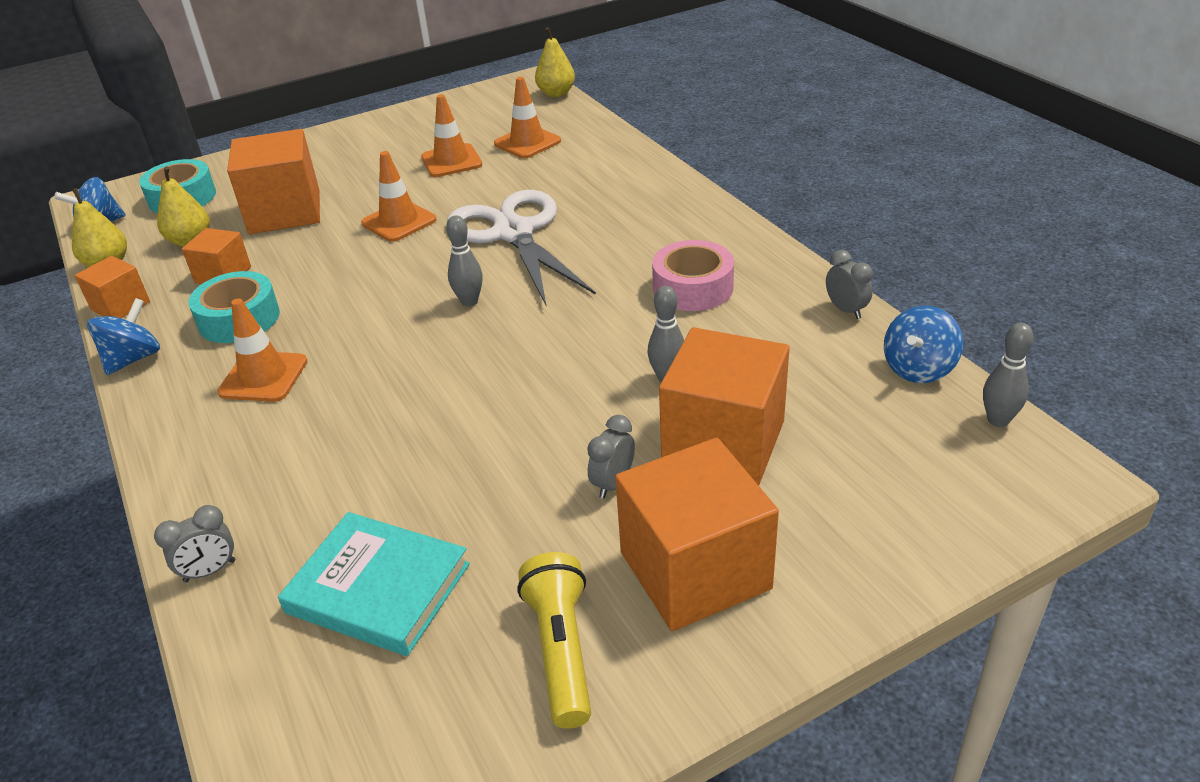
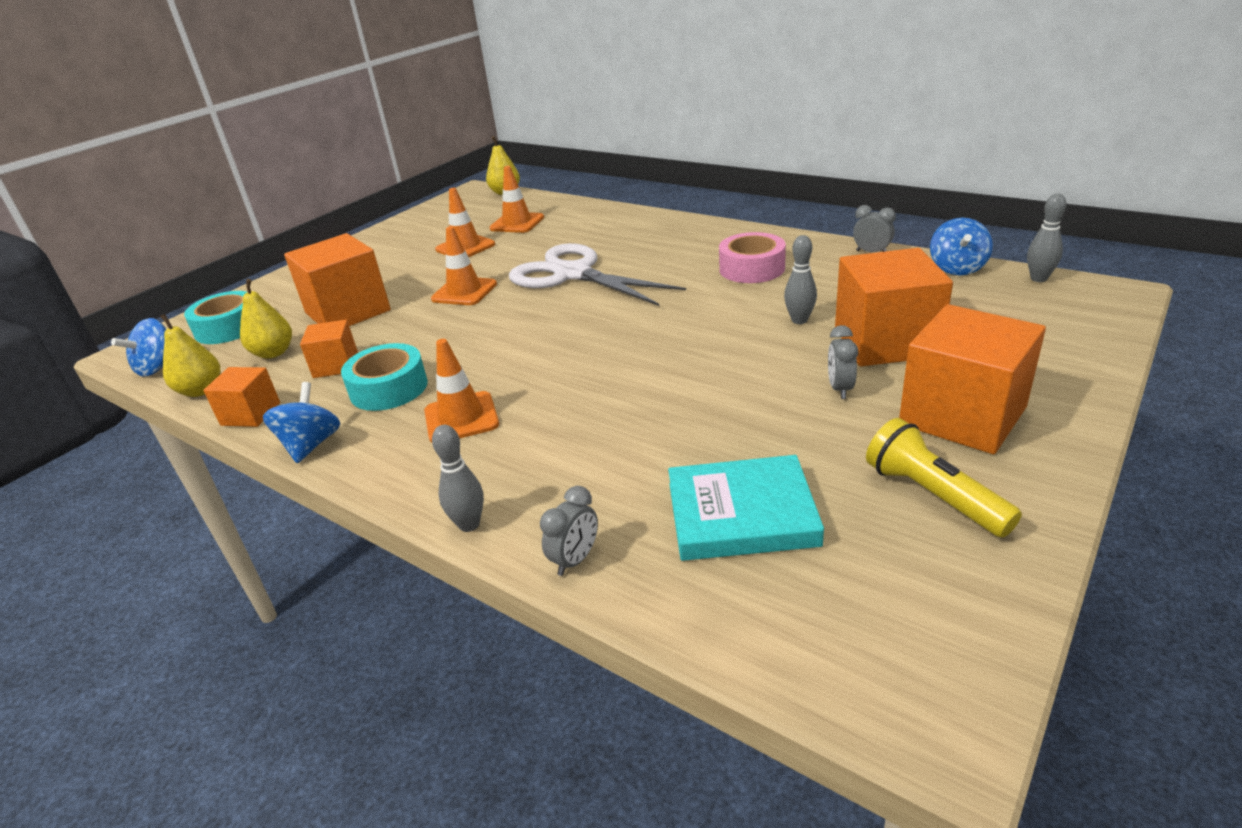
camera: 25 degrees left, 5 degrees down
grey bowling pin [446,215,483,306] -> grey bowling pin moved to [432,425,484,532]

